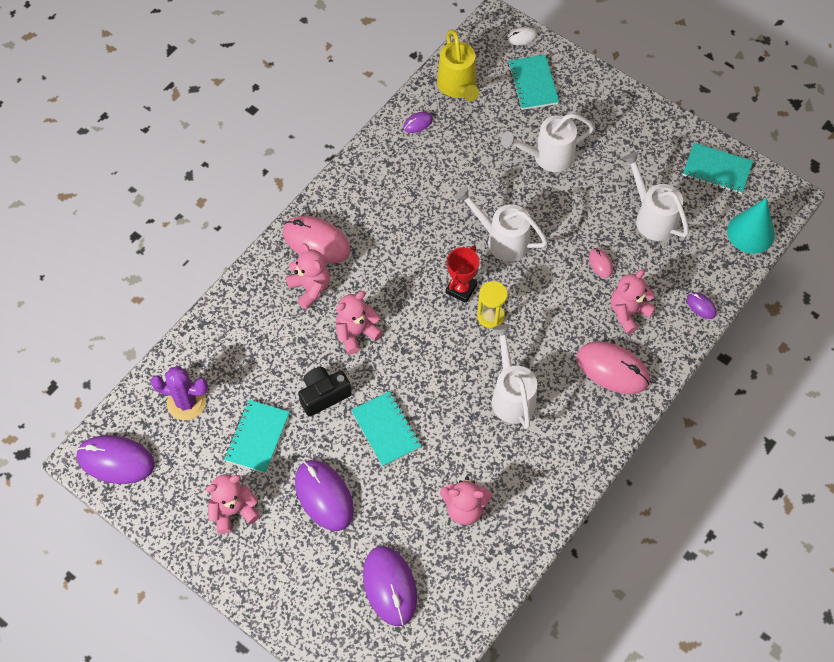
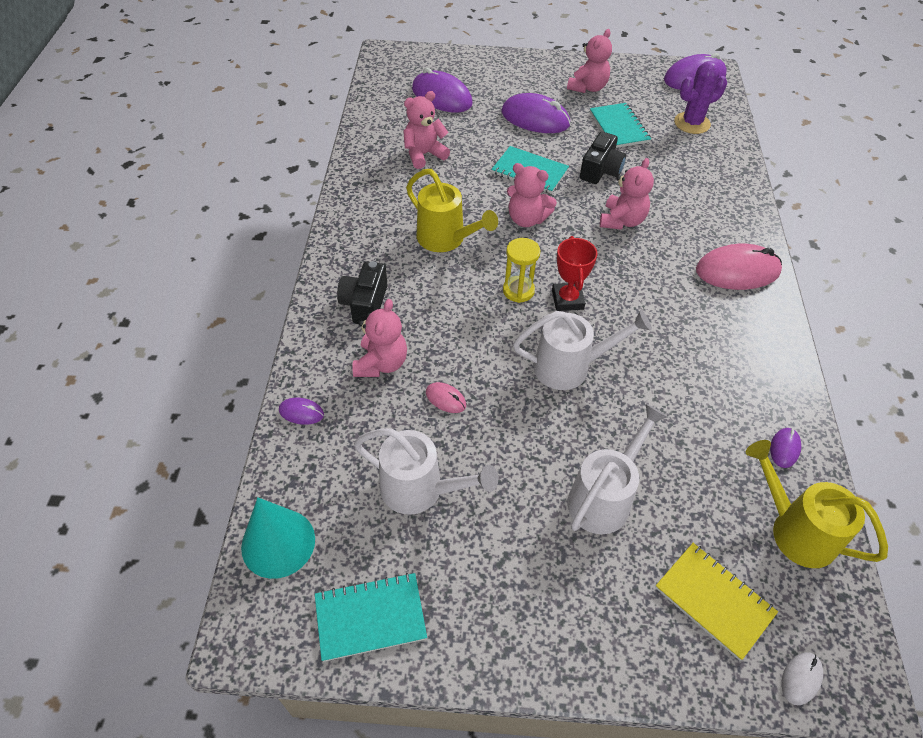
camera: 145 degrees right, 10 degrees down
pink teddy bear [286,243,330,309] -> pink teddy bear moved to [507,163,557,227]
white watering can [492,324,537,429] -> yellow watering can [406,169,498,252]
turquoise notebook [508,55,559,110] -> yellow notebook [655,543,778,661]
pink mouse [577,342,650,394] -> black camera [337,261,388,324]

